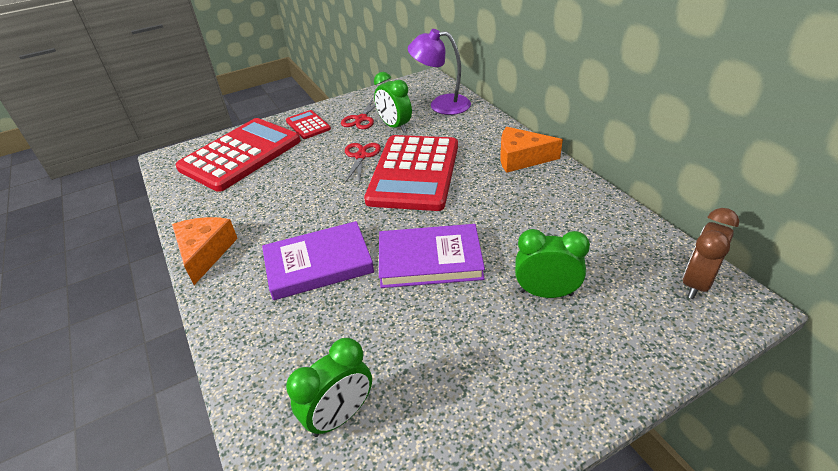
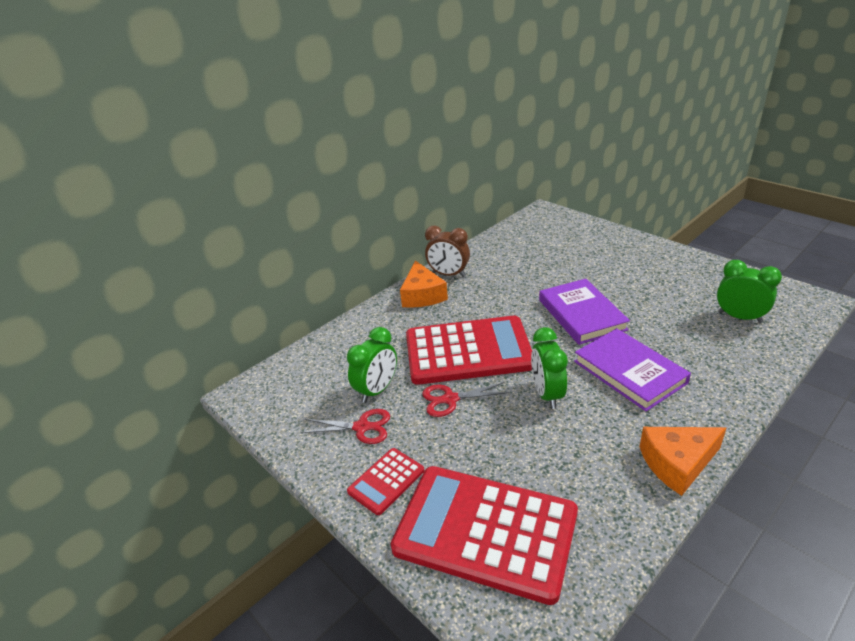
camera: 105 degrees left, 5 degrees down
purple lamp [408,29,471,115] -> none
green clock [515,229,590,298] -> green clock moved to [531,327,568,409]
brown clock [683,208,740,299] -> brown clock moved to [425,226,470,277]

